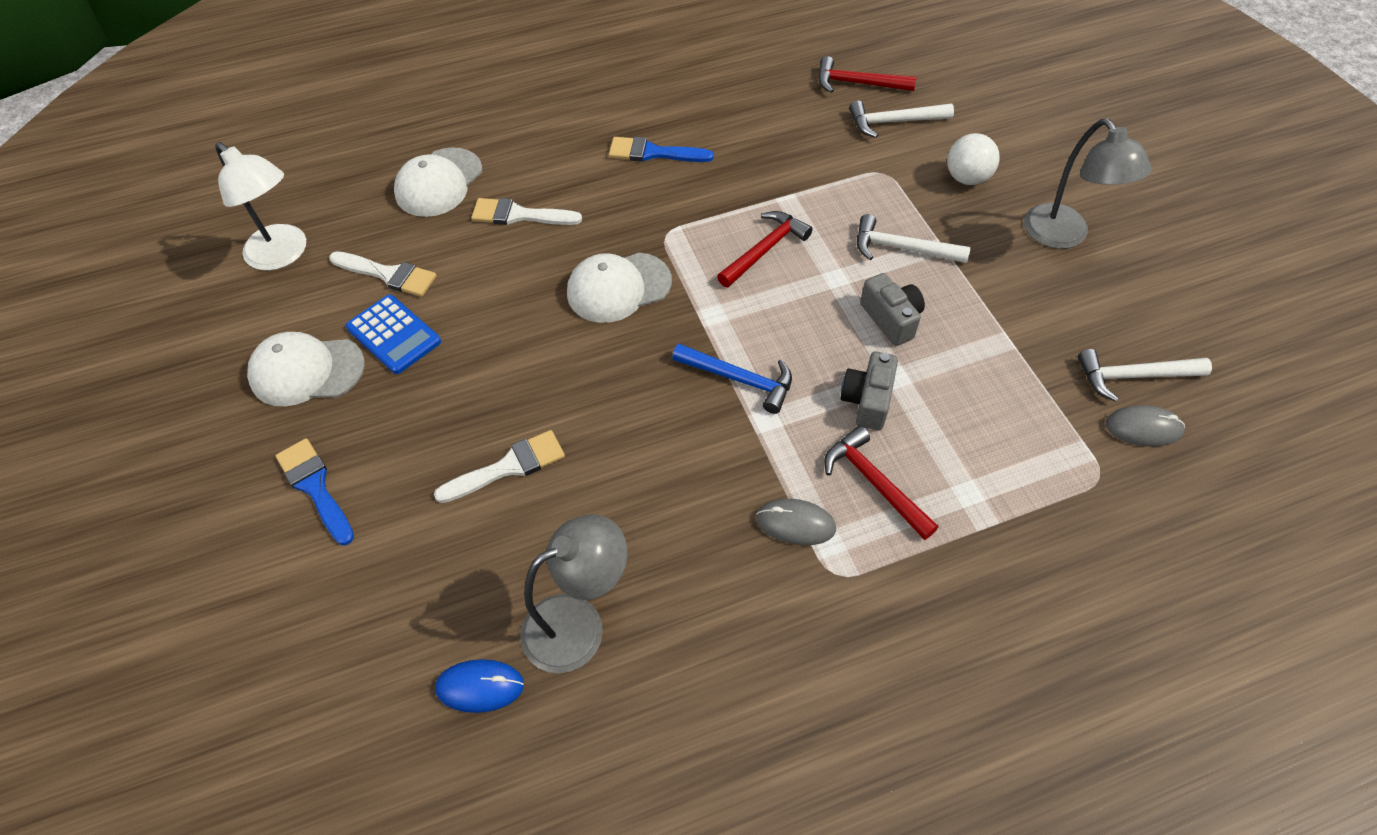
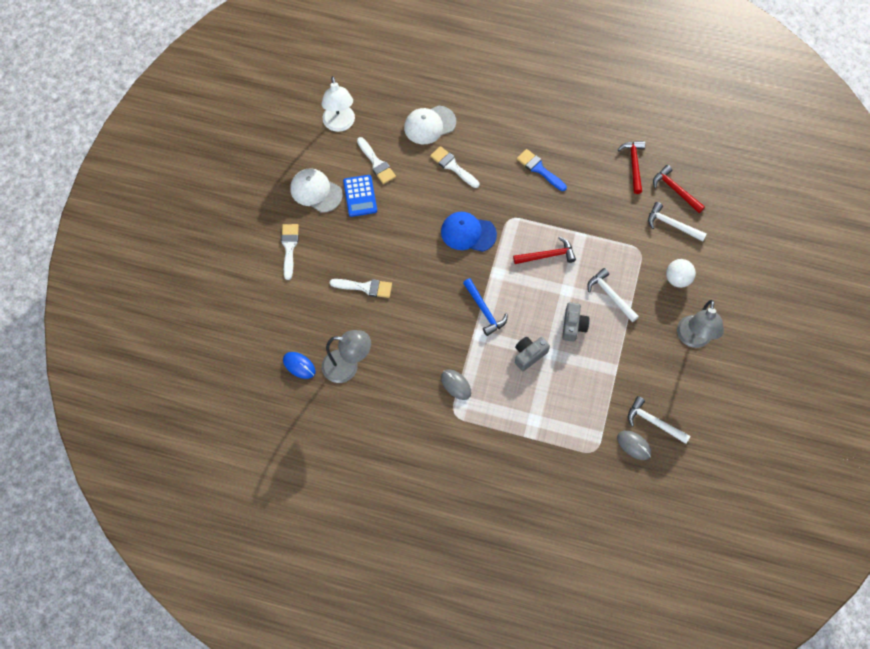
camera: 35 degrees right, 10 degrees up
blue brush [275,438,354,545] -> white brush [281,224,299,280]
white cap [567,253,672,323] -> blue cap [441,212,497,252]
red hammer [824,426,938,540] -> red hammer moved to [618,141,645,194]

